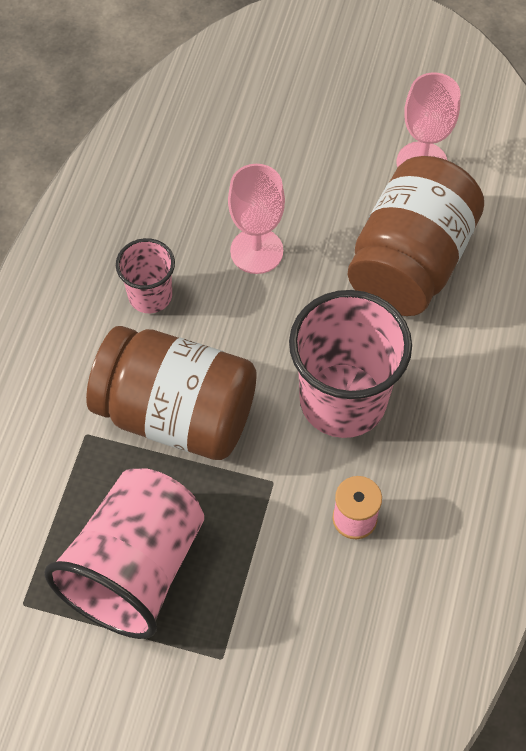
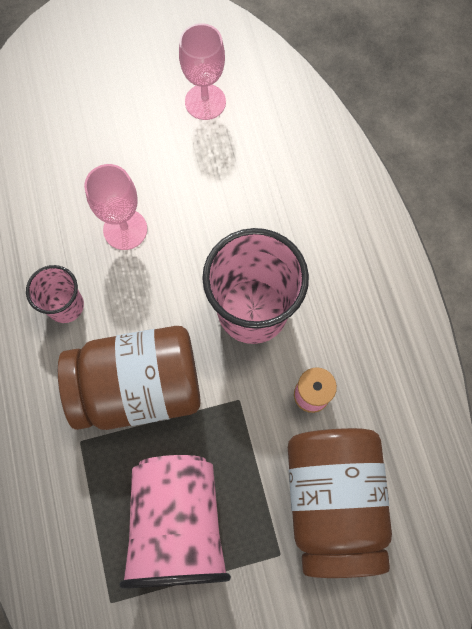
camera: 30 degrees left, 10 degrees up
brown jar [348,156,484,316] -> brown jar moved to [288,428,392,578]

